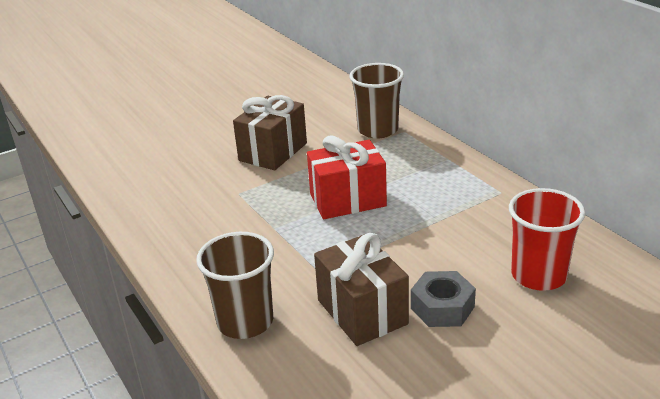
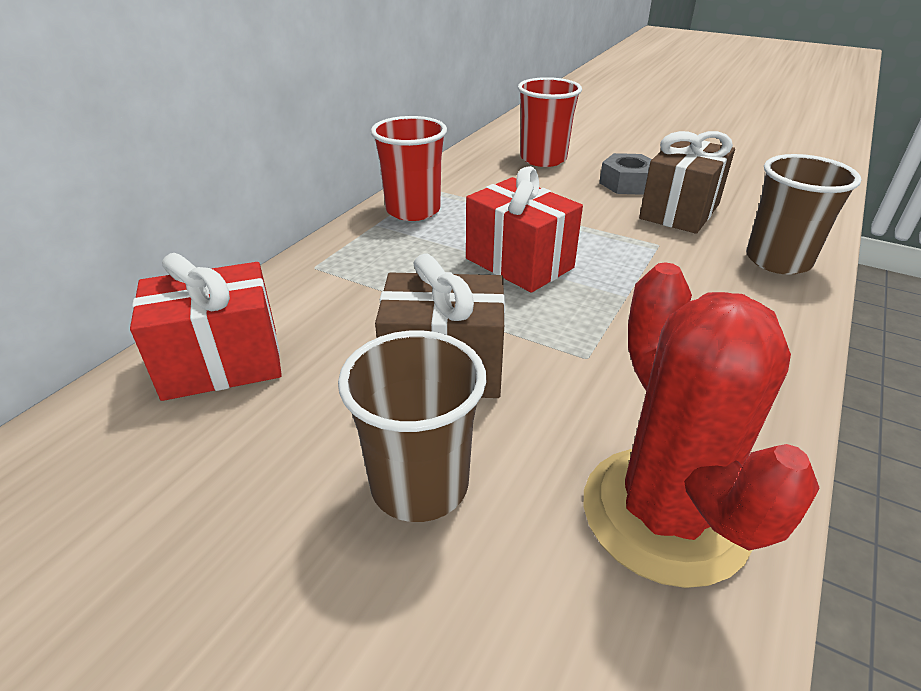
camera: 120 degrees left, 5 degrees up
brown cup [349,63,404,138] -> brown cup moved to [338,330,486,522]
none -> red gift [130,253,282,401]
none -> red cup [371,116,447,221]
none -> red cactus [584,262,819,588]

